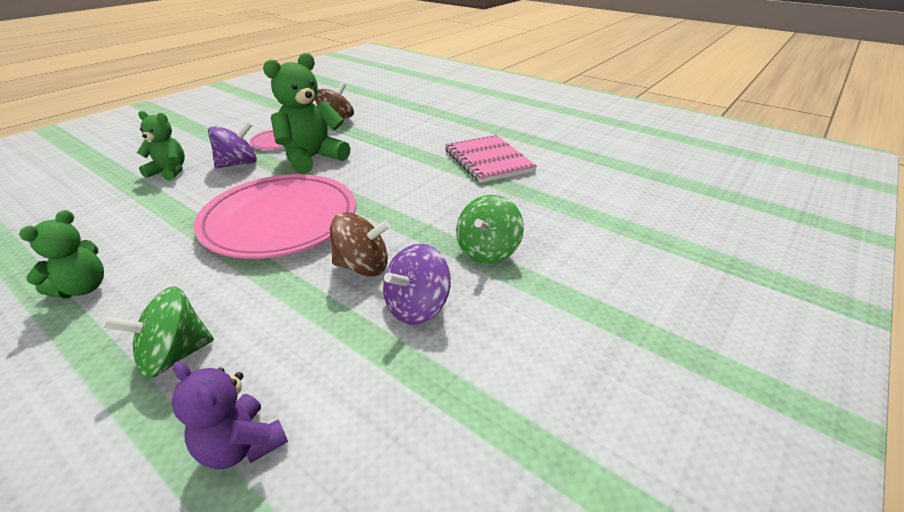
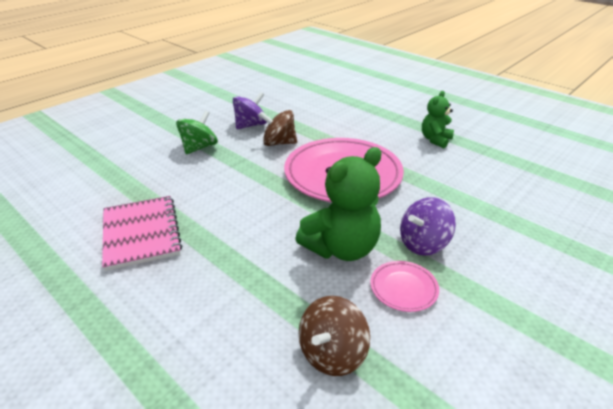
camera: 175 degrees left, 0 degrees up
green spinning top [102,286,214,378] -> none
green teddy bear [137,111,185,181] -> none
purple teddy bear [172,361,288,469] -> none

